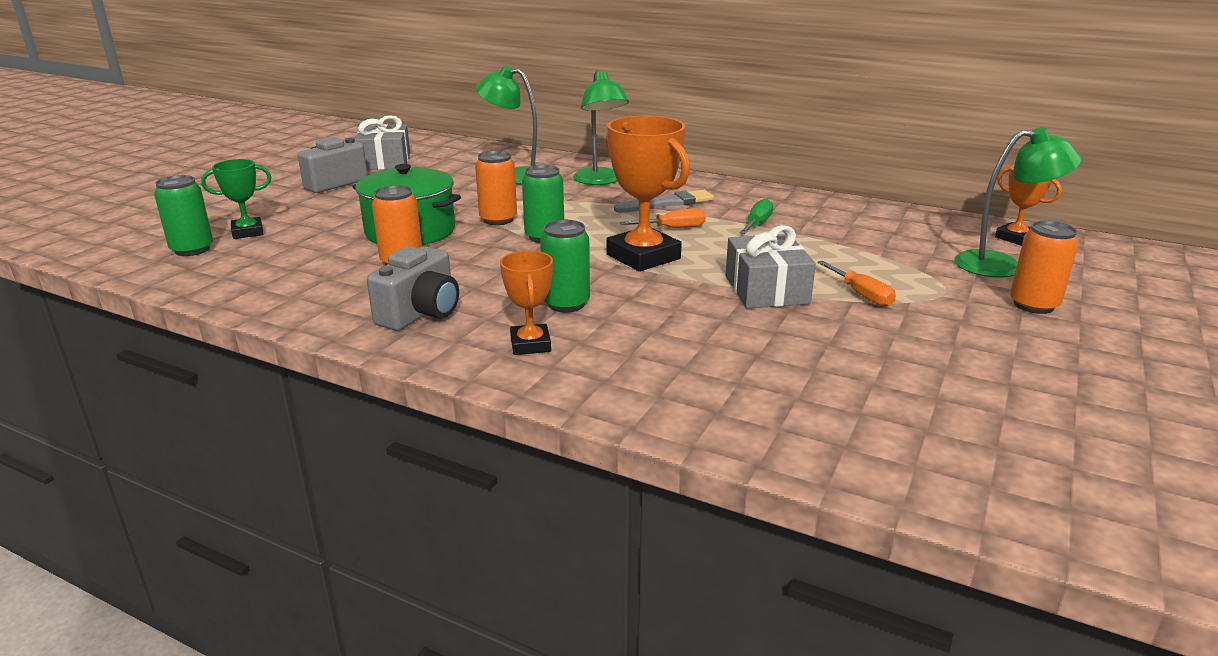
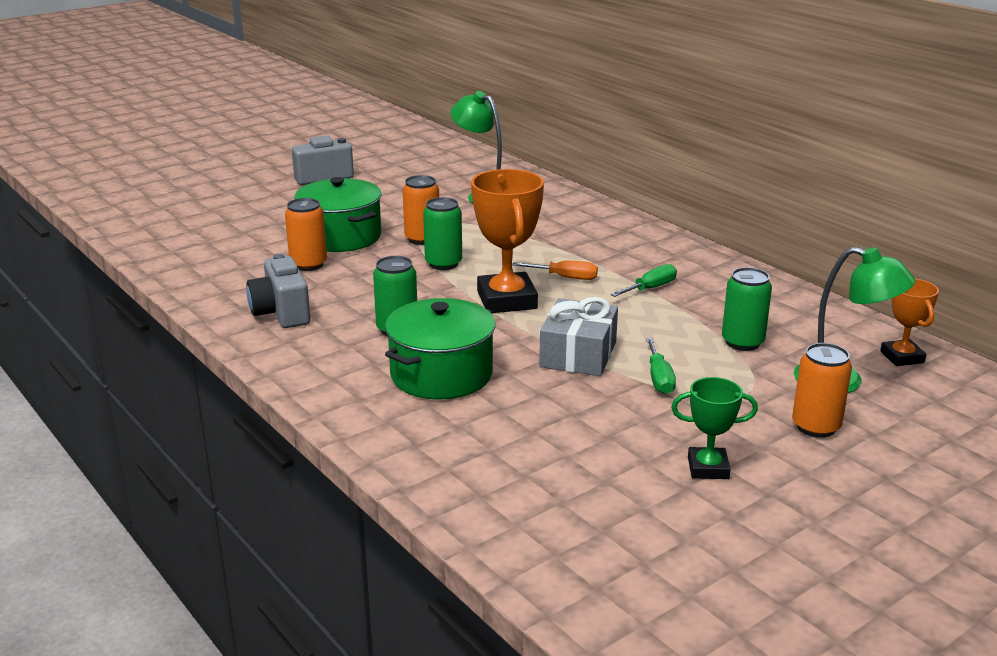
camera: 25 degrees right, 0 degrees up
green can [154,175,213,256] -> green can moved to [722,267,772,351]
green trophy [201,159,271,239] -> green trophy moved to [671,377,758,479]
grey gift [355,115,410,170] -> none
grey camera [367,246,459,331] -> grey camera turned 105 degrees clockwise [246,254,310,328]
orange trophy [500,251,553,355] -> none
green lamp [573,70,629,185] -> none
grey brush [614,190,714,213] -> none
orange screwdriver [817,260,896,307] -> green screwdriver [646,338,676,394]
none -> green pot [385,298,495,399]

